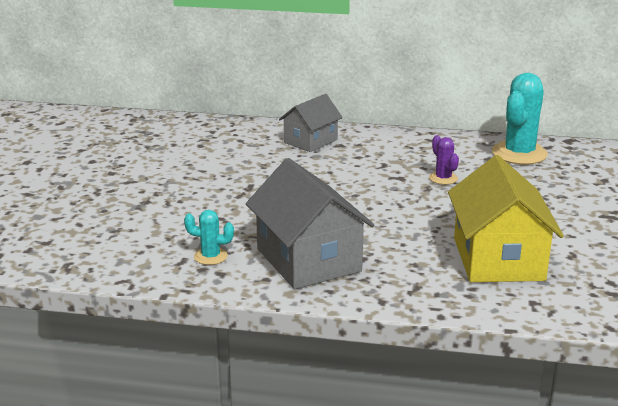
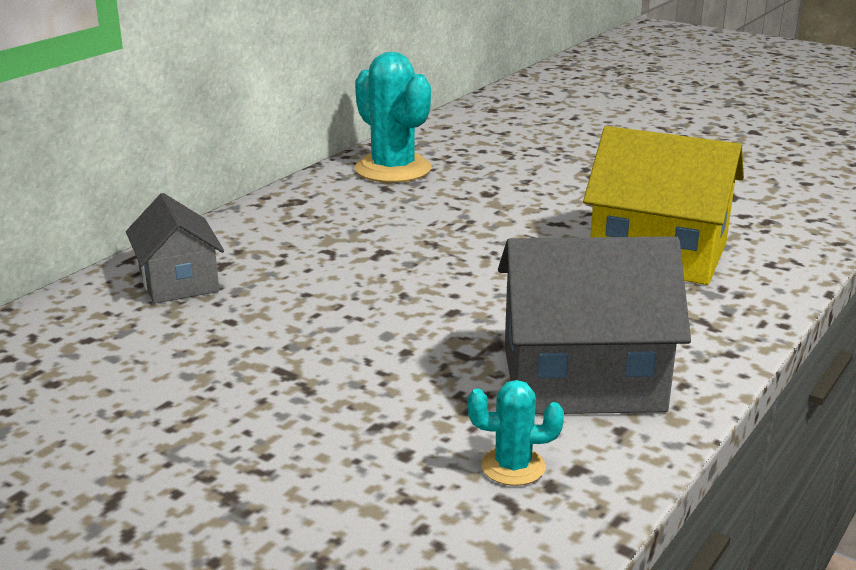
camera: 65 degrees left, 0 degrees up
turquoise cactus [184,210,234,265] -> turquoise cactus turned 60 degrees clockwise [468,380,564,486]
purple cactus [429,135,459,185] -> none

